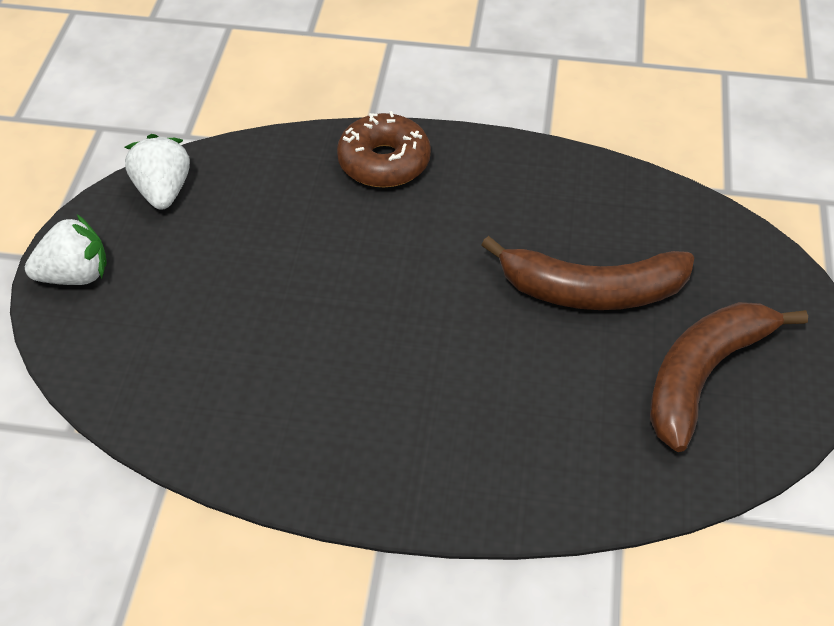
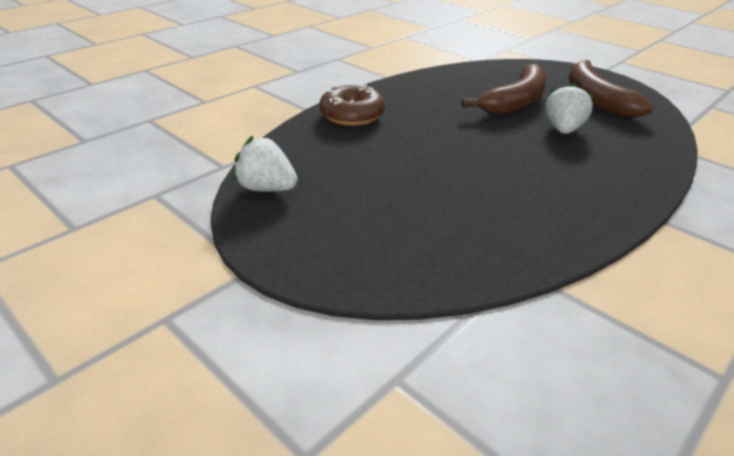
camera: 55 degrees left, 15 degrees down
white strawberry [25,215,107,285] -> white strawberry moved to [545,82,593,134]

